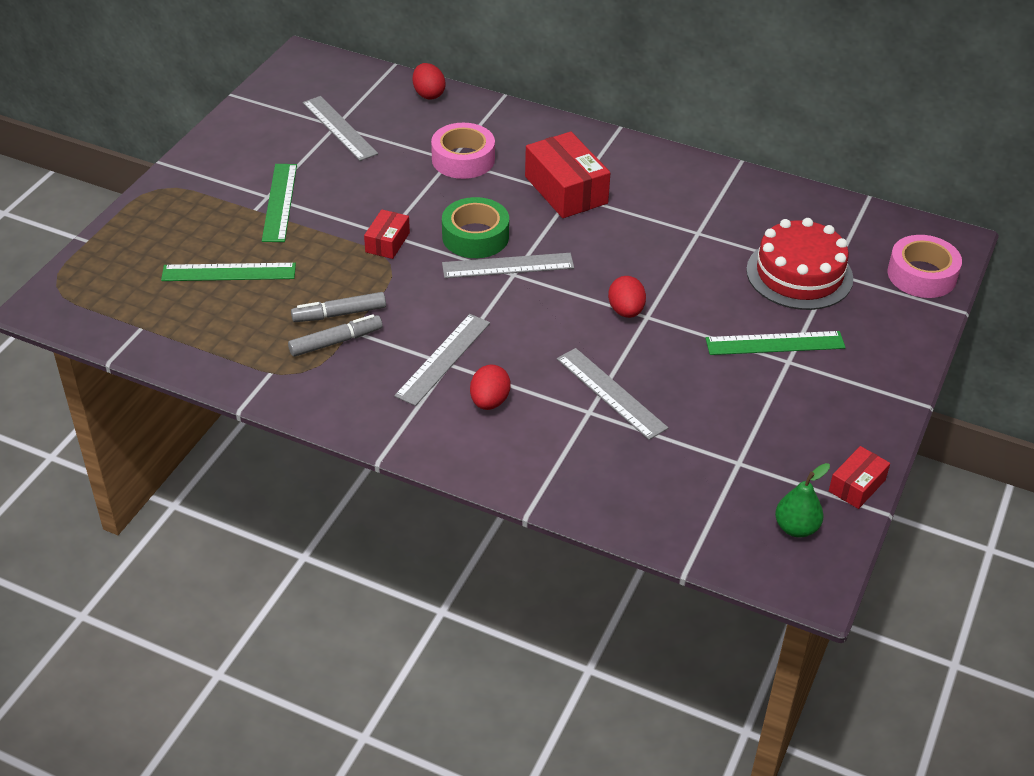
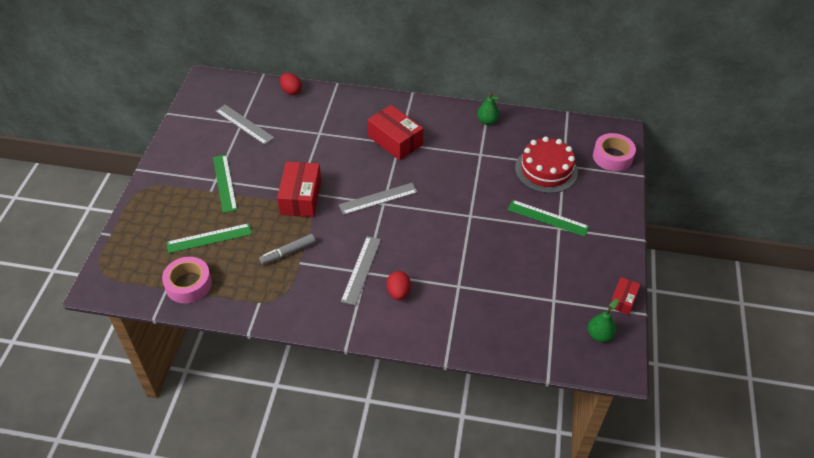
camera: 15 degrees left, 5 degrees up
grey marker [288,314,382,357] -> none
red box [364,209,410,259] -> red box [277,162,321,217], size x1.83
pink tape [431,123,495,179] -> pink tape moved to [162,257,212,303]
green tape [442,197,509,258] -> none
grey ruler [557,348,668,440] -> none
red egg [608,276,646,318] -> none
green ruler [705,331,846,355] -> green ruler turned 45 degrees clockwise [508,200,589,237]
none -> green pear [477,93,500,125]

